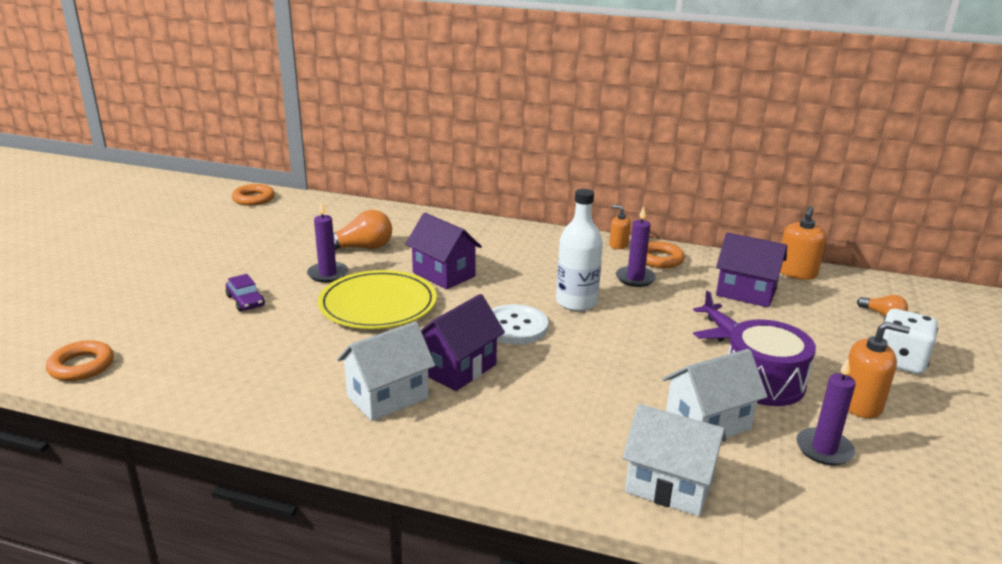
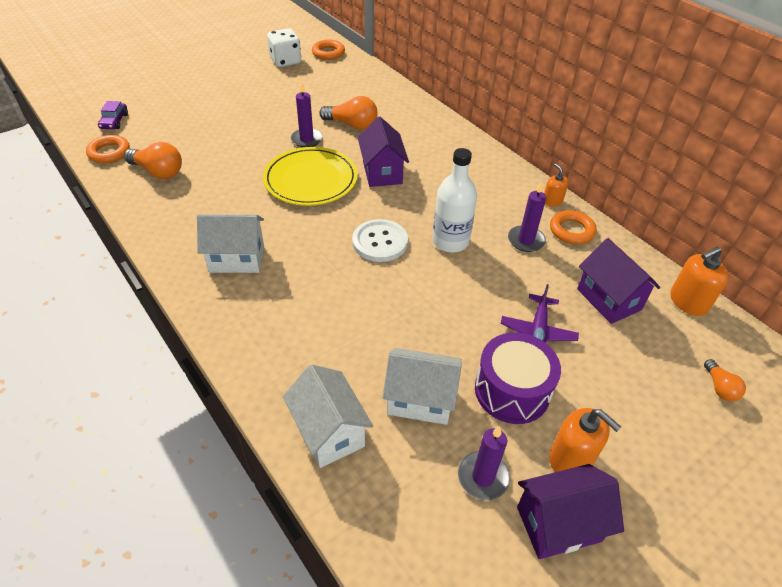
camera: 35 degrees right, 20 degrees up
purple car [226,274,265,312] -> purple car moved to [98,101,128,129]
purple house [421,294,505,391] -> purple house moved to [517,464,624,559]
white dice [883,309,938,374] -> white dice moved to [267,28,301,67]
none -> orange light bulb [124,142,182,179]

